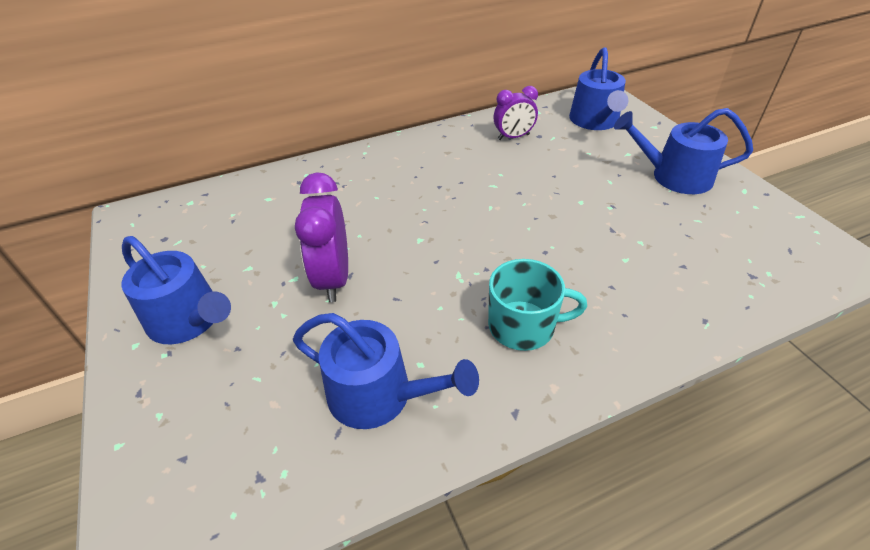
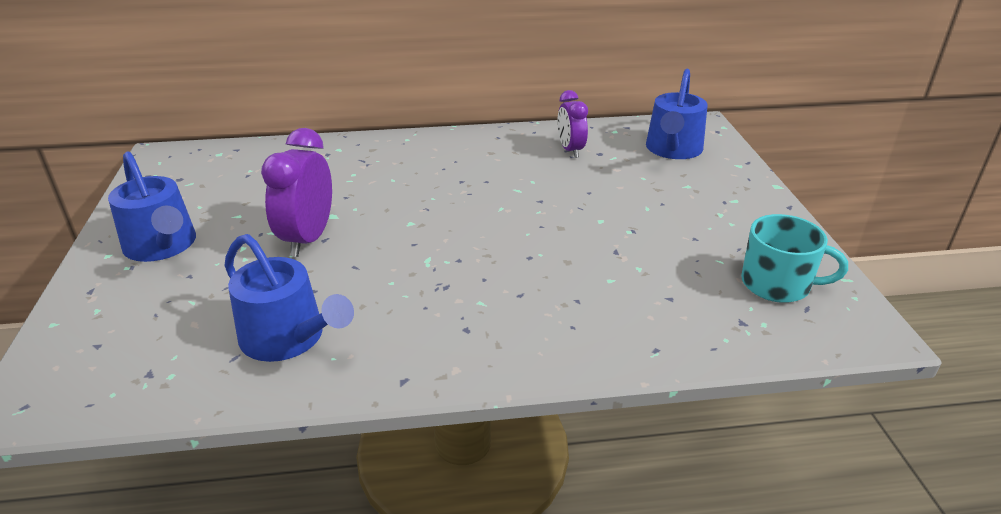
camera: 15 degrees right, 10 degrees down
turquoise mug [488,259,587,351] -> turquoise mug moved to [741,214,848,303]
purple clock [494,86,538,140] -> purple clock turned 75 degrees clockwise [557,90,588,158]
blue watering can [614,108,753,194] -> none

